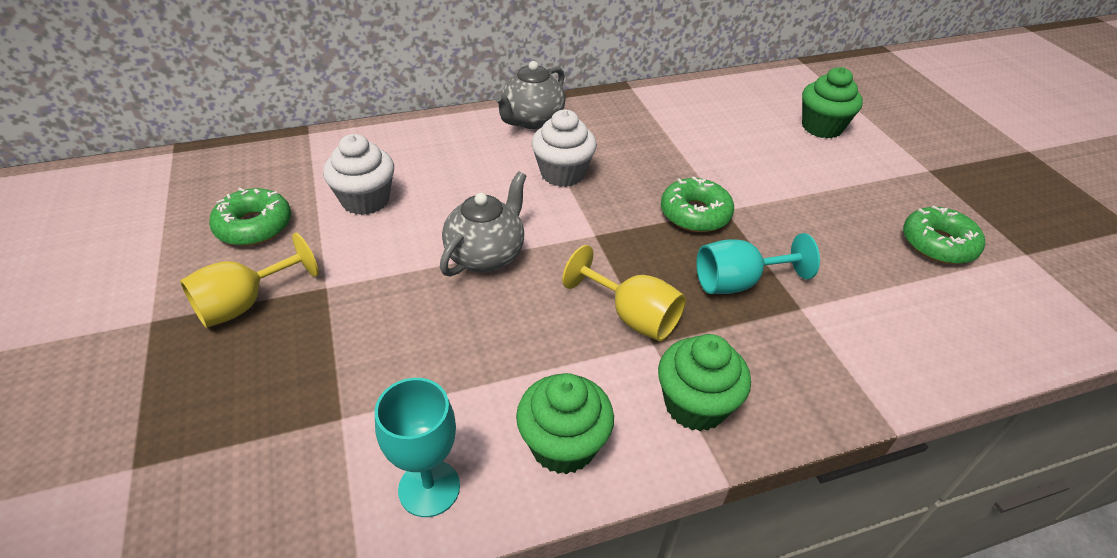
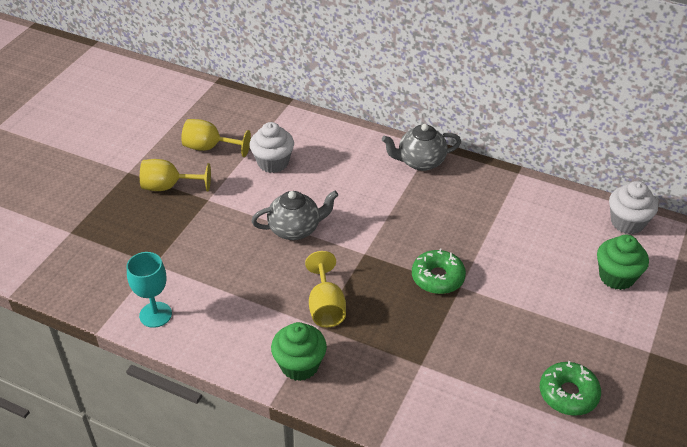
camera: 45 degrees right, 0 degrees up
green donut [209,188,291,246] -> yellow goblet [181,119,251,157]
green cupcake [516,373,614,474] -> none
white cupcake [532,109,597,187] -> white cupcake moved to [609,181,658,234]
turquoise goblet [696,233,820,294] -> none

